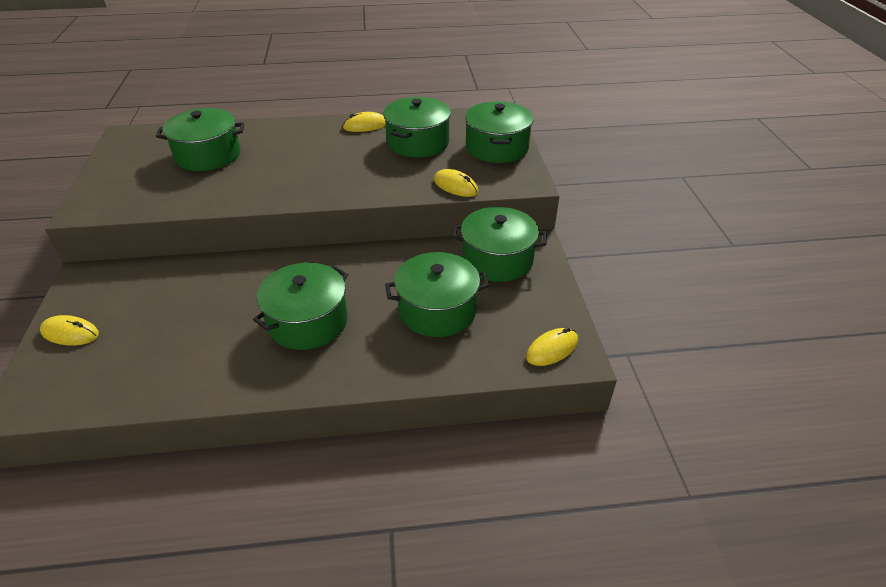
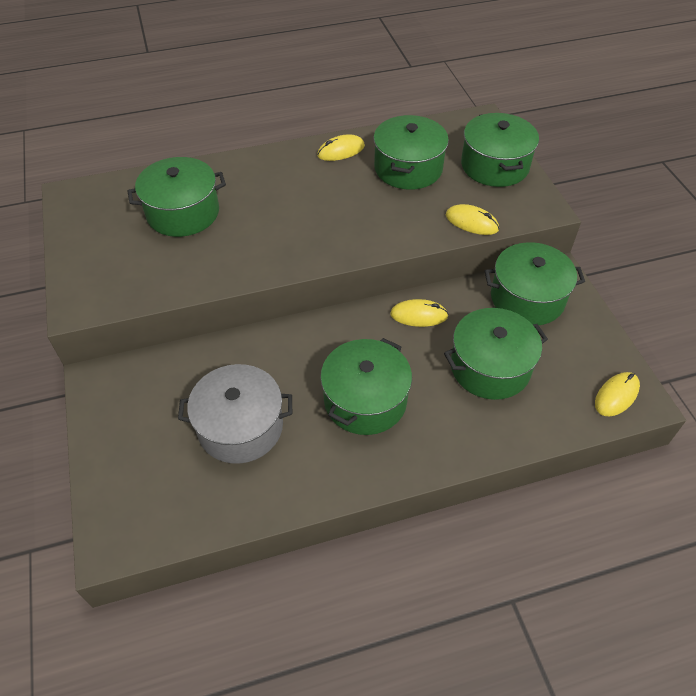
camera: 10 degrees left, 10 degrees up
yellow mouse [40,315,99,345] -> yellow mouse moved to [390,299,449,327]
none -> grey pot [178,364,292,464]

